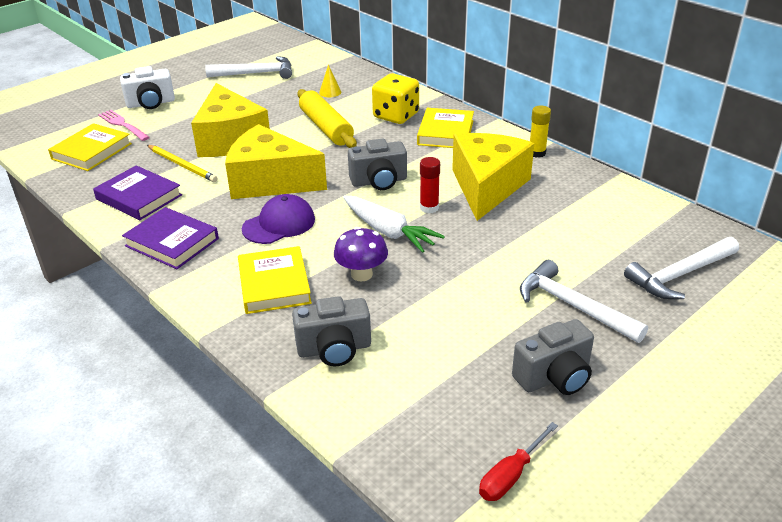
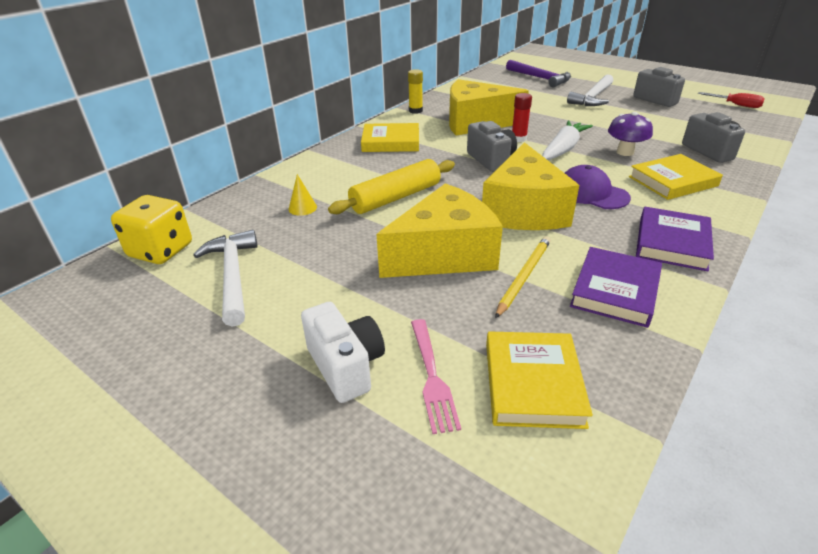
camera: 100 degrees left, 0 degrees up
yellow book [48,123,132,171] -> yellow book turned 75 degrees clockwise [486,332,593,429]
pink fork [98,110,150,141] -> pink fork turned 45 degrees counterclockwise [411,319,461,434]
yellow dice [372,73,419,124] -> yellow dice moved to [111,195,192,264]
white hammer [624,237,739,300] -> purple hammer [506,60,571,88]

